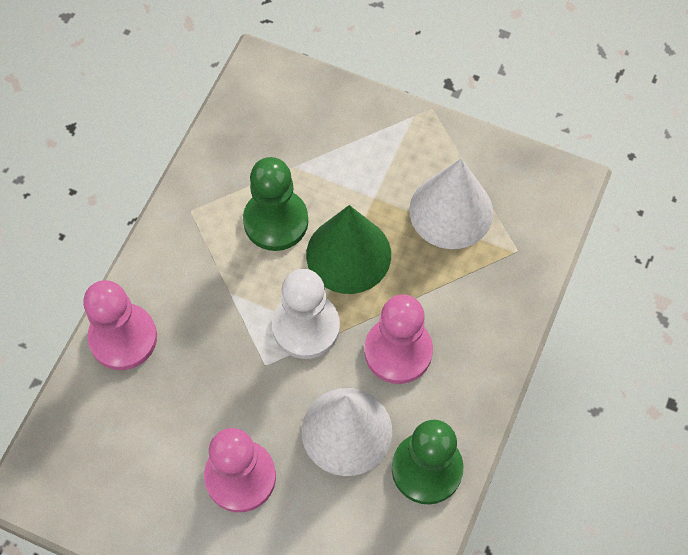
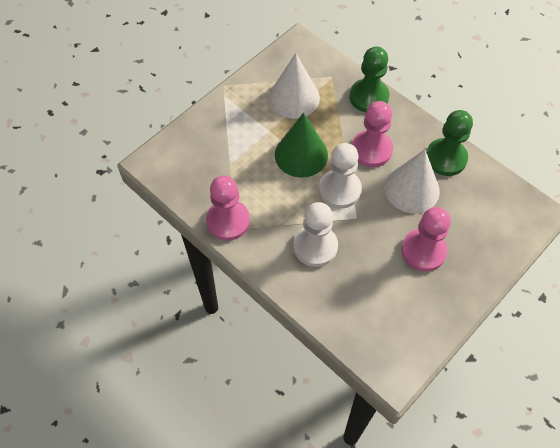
camera: 70 degrees left, 5 degrees down
pink pawn [83,280,157,370] -> pink pawn moved to [206,175,250,241]
green pawn [243,157,308,251] -> green pawn moved to [349,46,389,112]
none -> white pawn [293,202,338,267]

